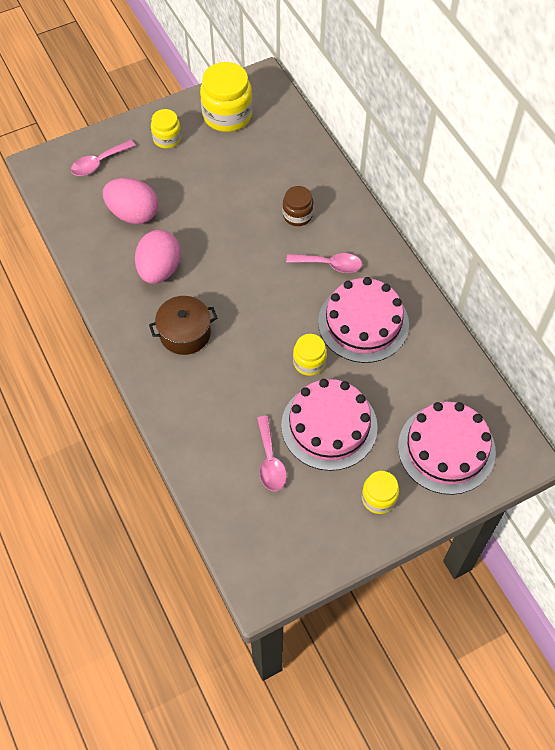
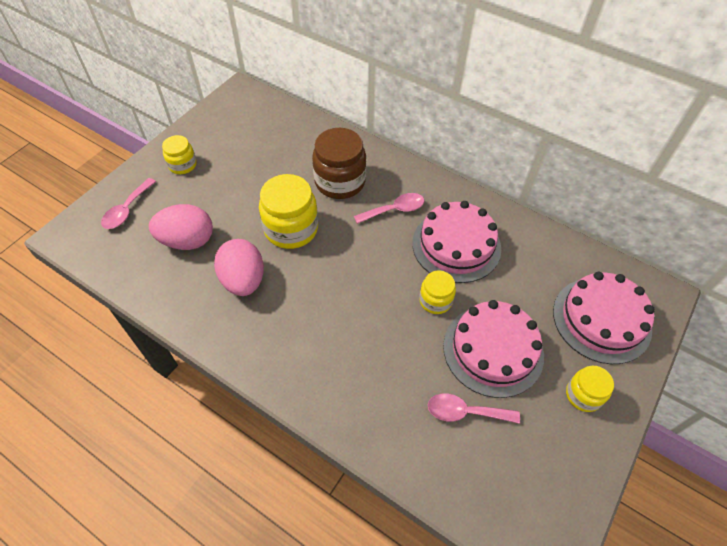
camera: 30 degrees left, 5 degrees down
brown pot [149,296,217,355] -> none
yellow jar [200,62,253,132] -> yellow jar moved to [259,174,318,249]
pink spoon [257,416,287,491] -> pink spoon turned 135 degrees clockwise [428,394,520,424]
brown jar [283,186,314,226] -> brown jar [312,128,366,199], size x1.76

